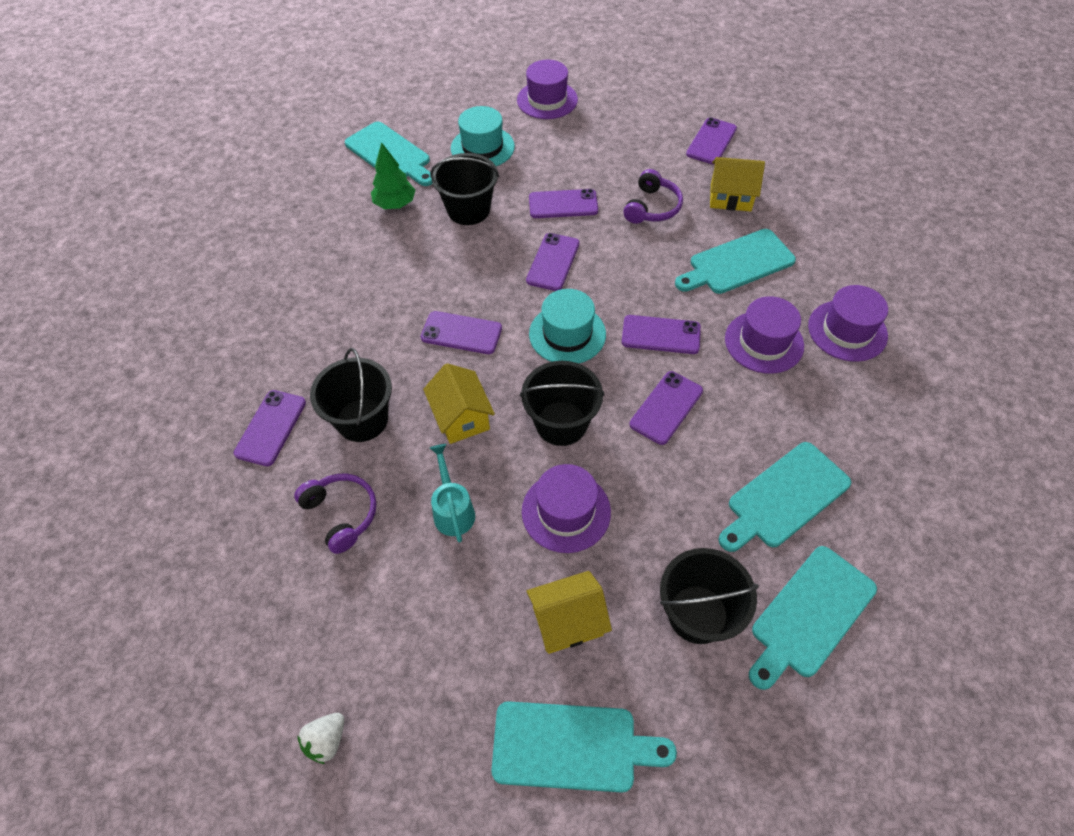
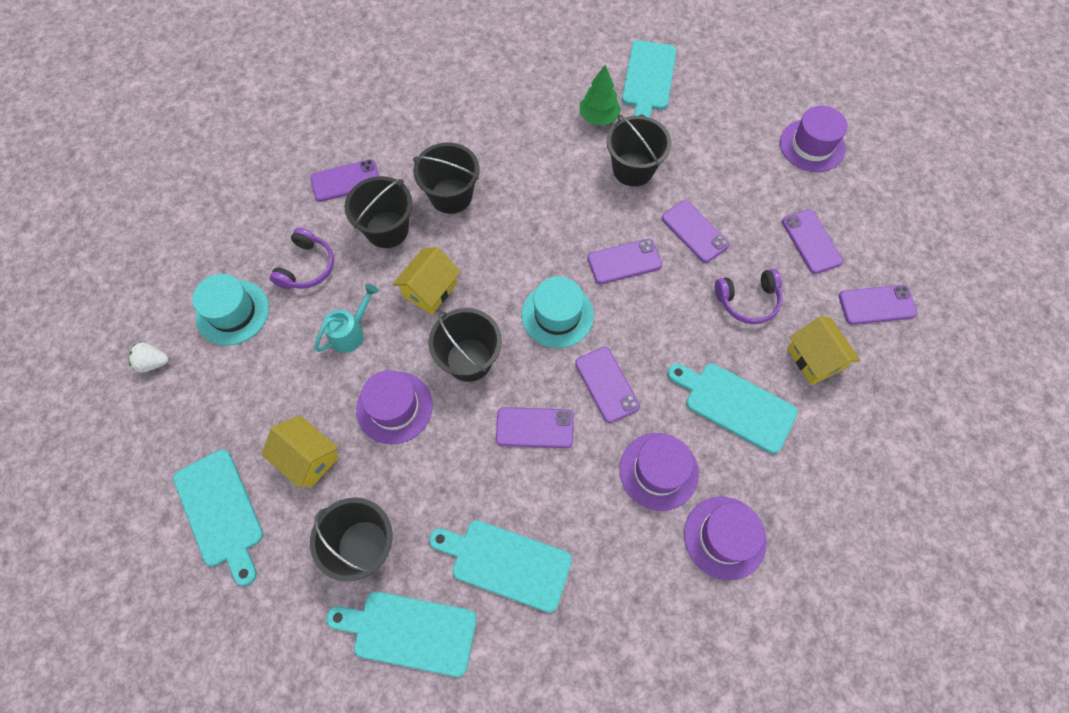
camera: 55 degrees right, 10 degrees up
purple phone [421,311,502,354] -> purple phone moved to [782,209,843,274]
turquoise hat [451,106,515,166] -> turquoise hat moved to [192,274,269,345]
none -> black bucket [413,143,479,214]

